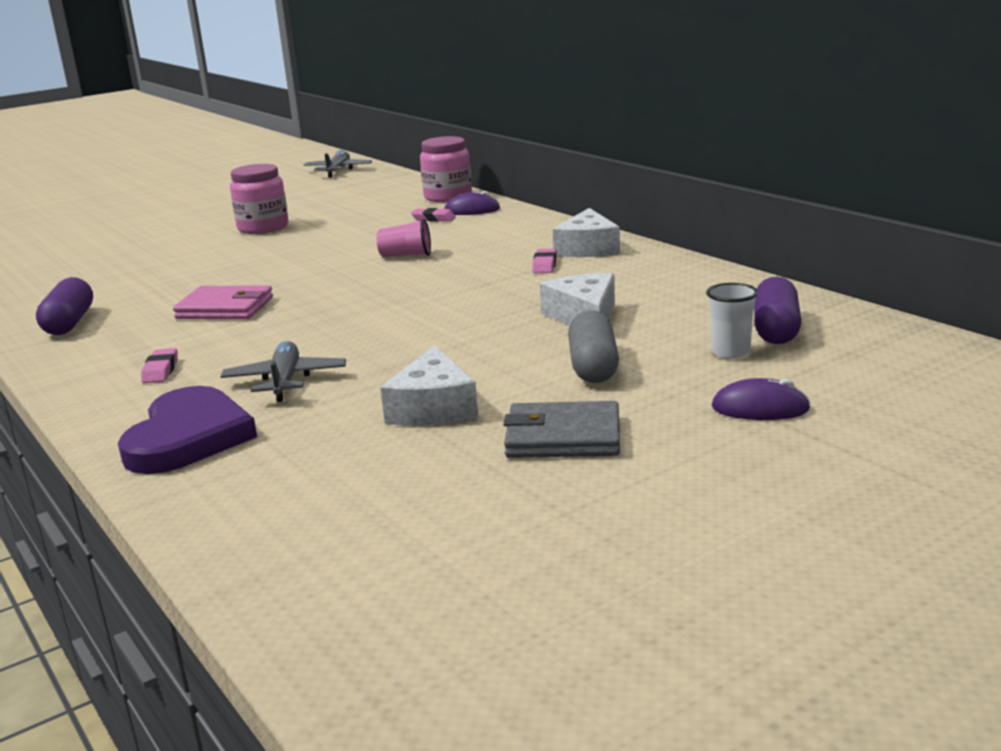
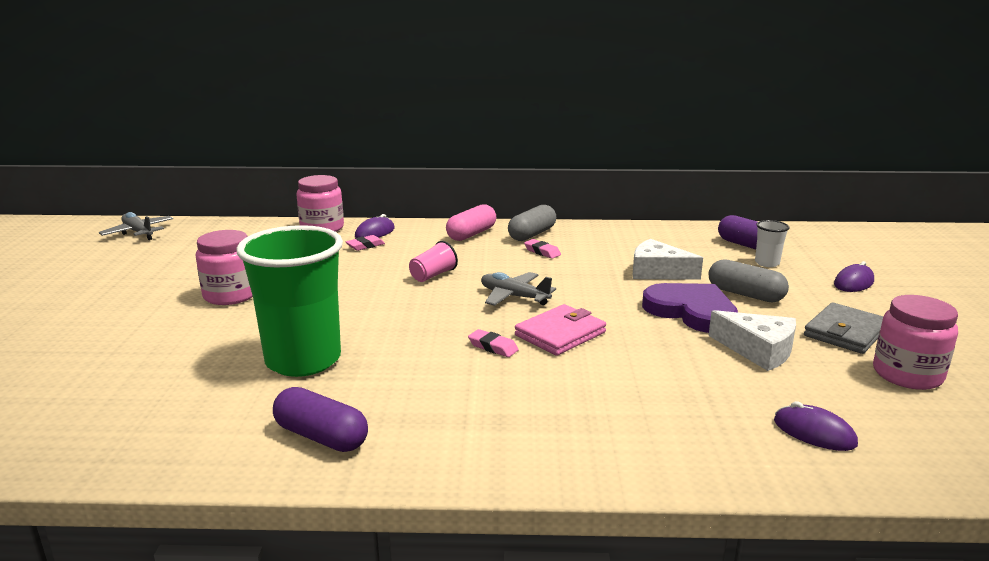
camera: 55 degrees left, 0 degrees up
purple heart [118,386,257,474] -> purple heart moved to [642,283,738,333]
pink eraser [141,348,177,383] -> pink eraser moved to [468,329,519,357]
pink wallet [173,286,273,319] -> pink wallet moved to [515,304,606,356]
grey plane [221,341,346,402] -> grey plane moved to [481,272,556,306]
white cheese [553,208,620,257] -> grey capsule [508,205,556,241]
none -> green cup [236,225,343,377]
none -> pink capsule [446,204,496,241]
none -> purple mouse [774,401,858,451]
none -> pink jar [873,295,958,390]

